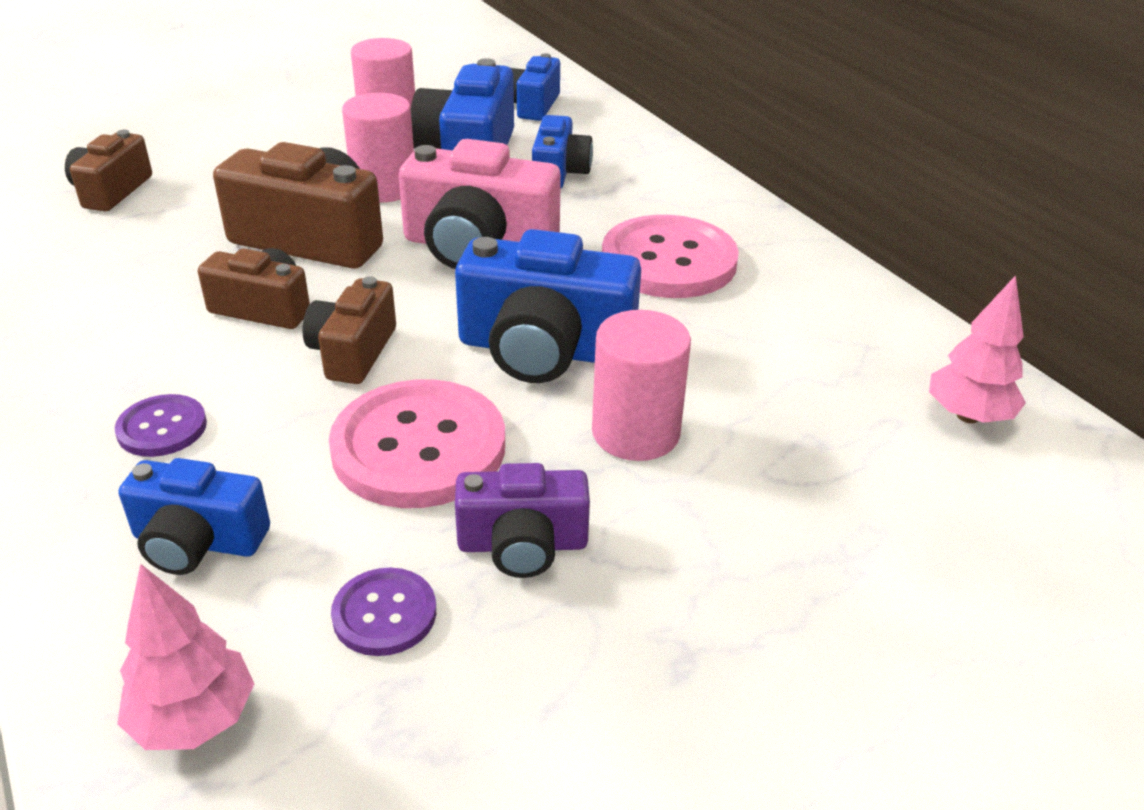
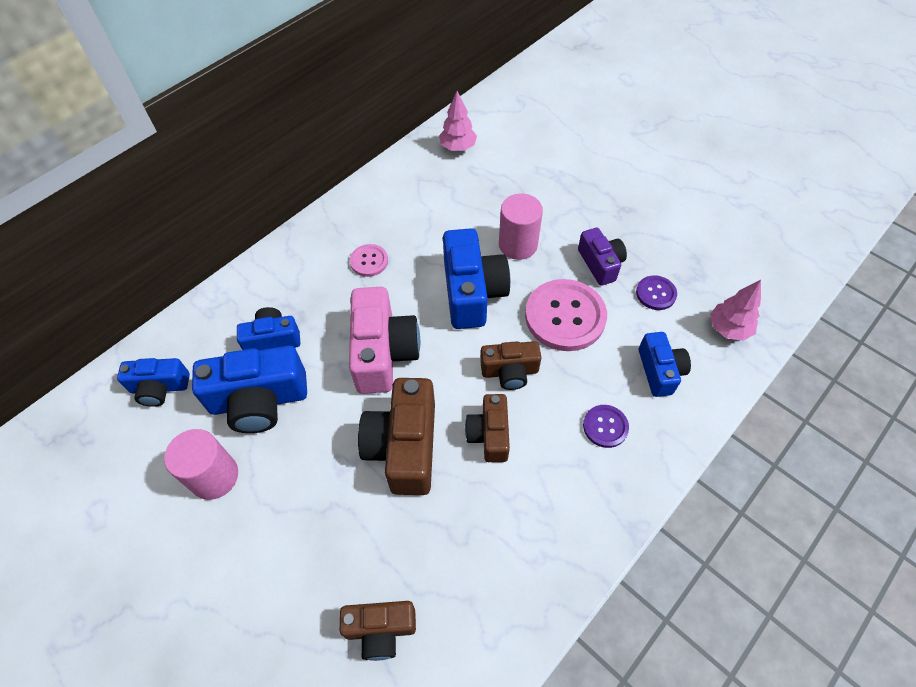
camera: 105 degrees left, 20 degrees up
pink cylinder [342,93,414,202] -> none
pink button [602,215,739,298] -> pink button [350,244,388,277], size x0.50

